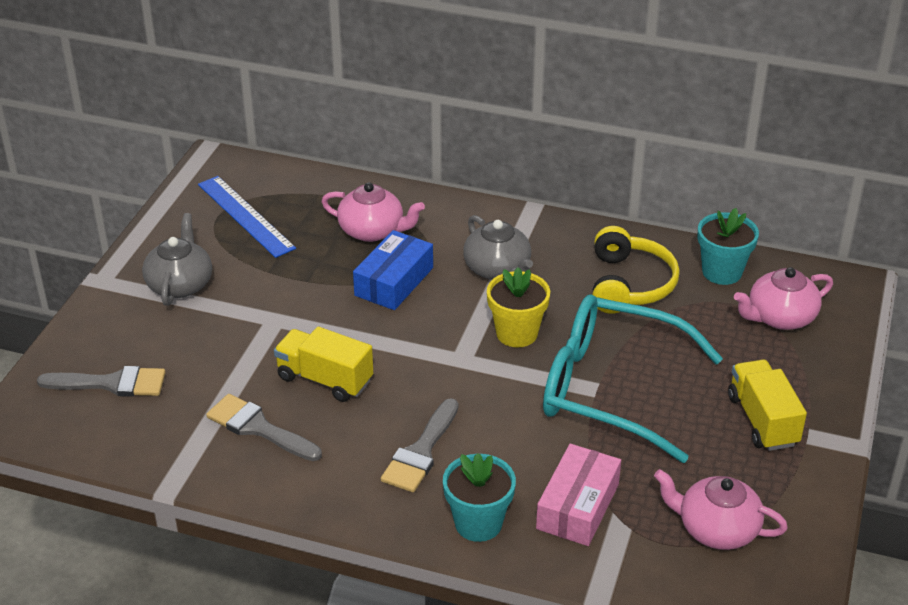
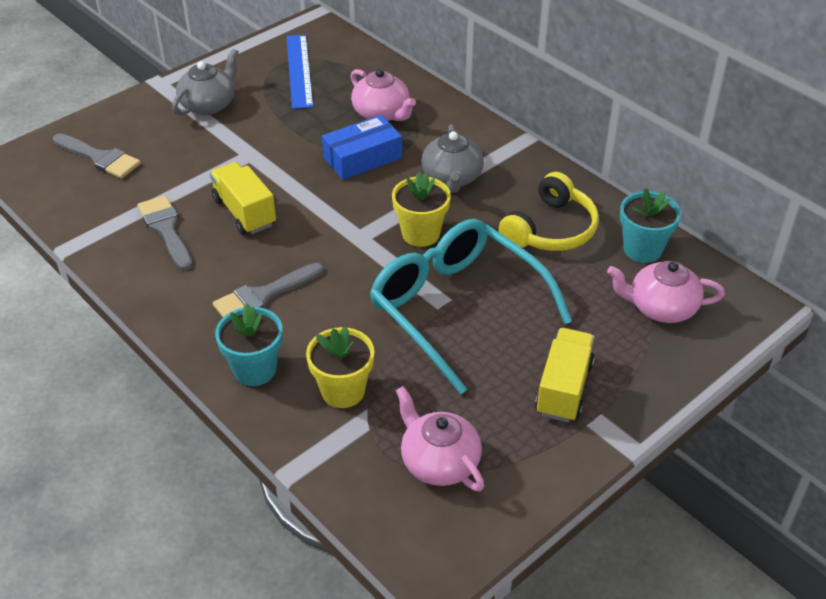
camera: 30 degrees right, 5 degrees up
pink box [536,444,621,546] -> yellow flower pot [306,327,374,408]

